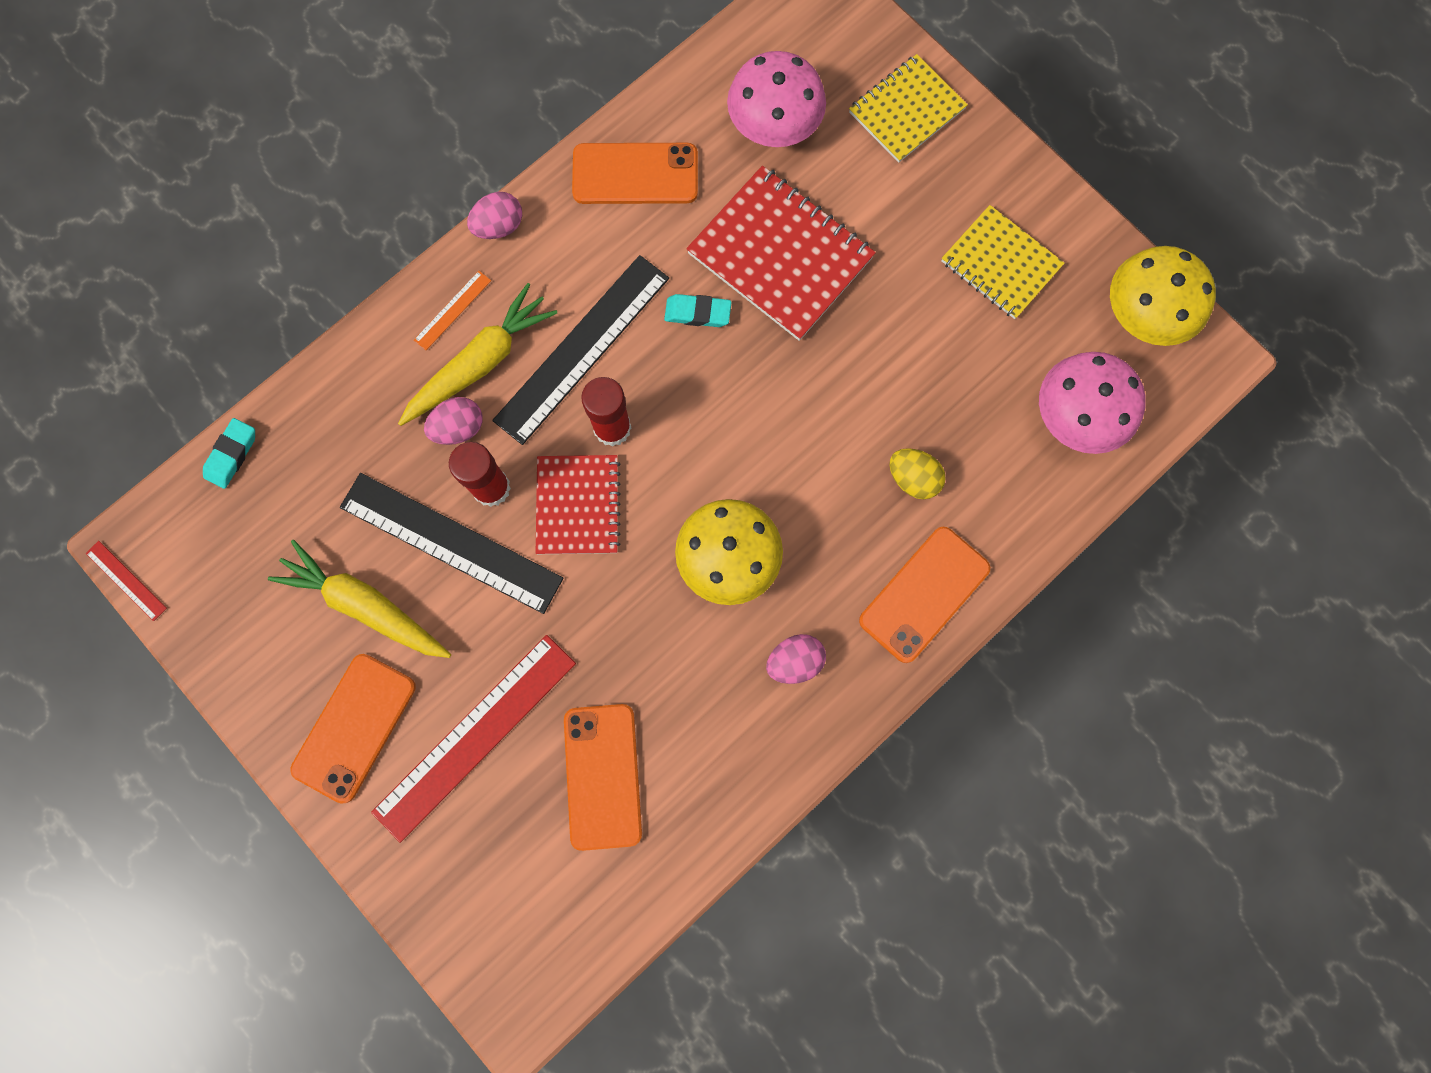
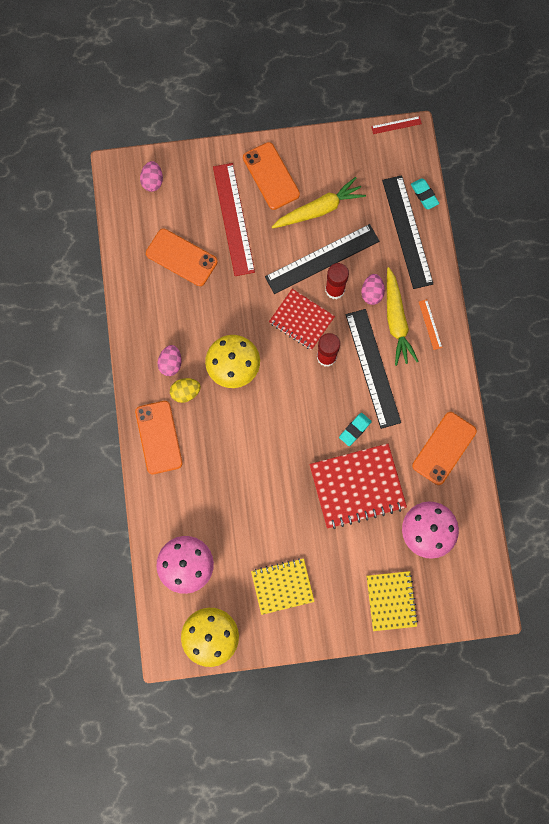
camera: 125 degrees right, 0 degrees up
pink egg [467,192,522,239] -> pink egg moved to [140,161,163,192]
yellow egg [889,448,946,500] -> yellow egg moved to [170,378,201,403]
none -> black ruler [382,175,433,289]

